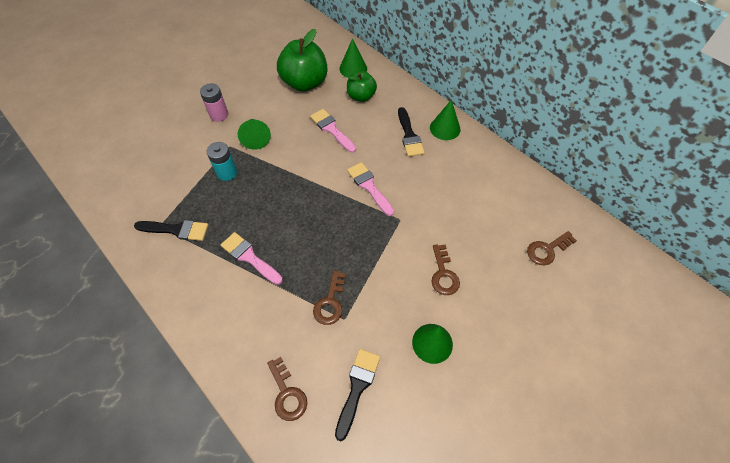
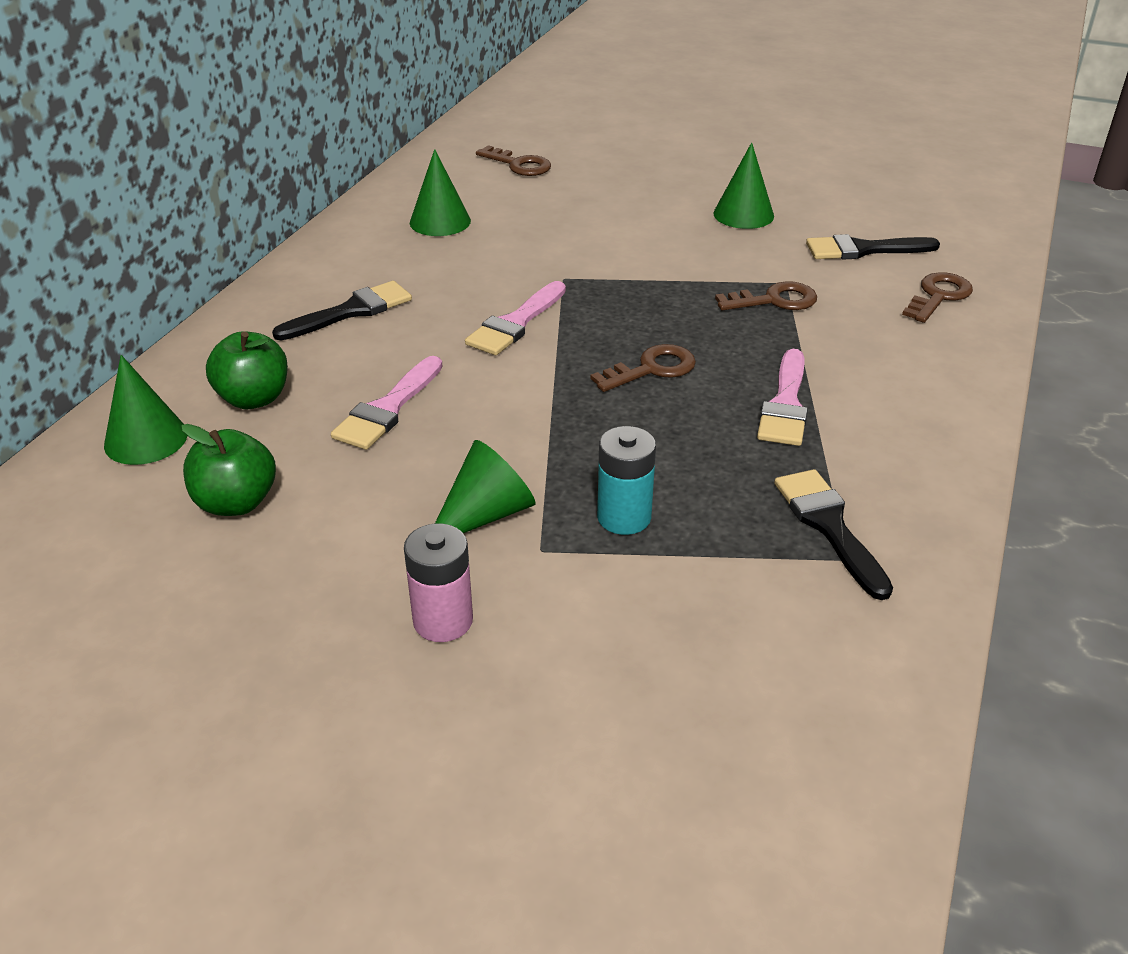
camera: 115 degrees left, 20 degrees down
green apple [277,29,327,92] -> green apple [182,424,276,516], size x0.60
green cone [430,100,461,140] -> green cone moved to [410,149,471,236]
brown key [432,244,460,295] -> brown key moved to [590,344,696,392]

